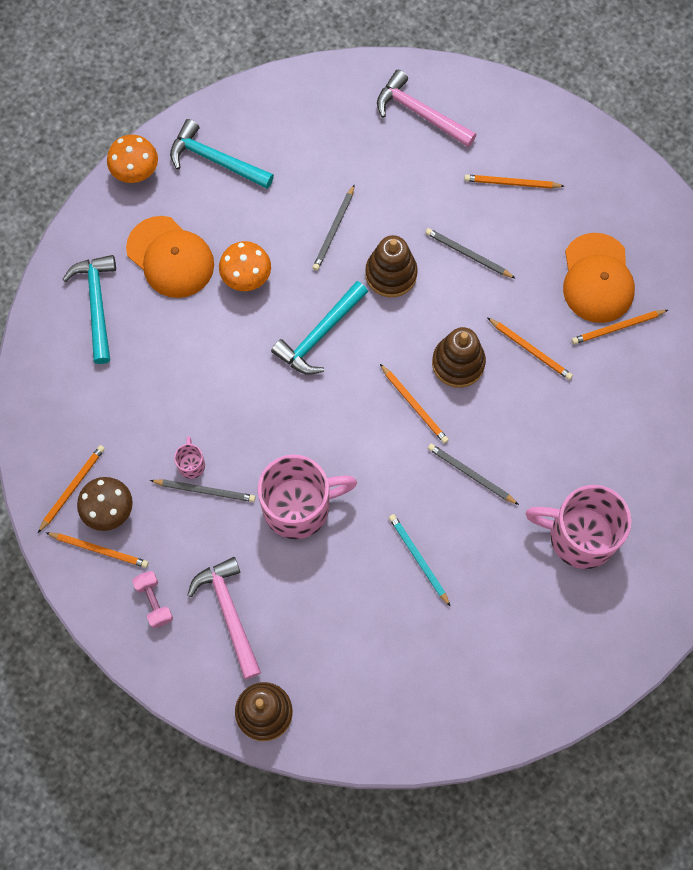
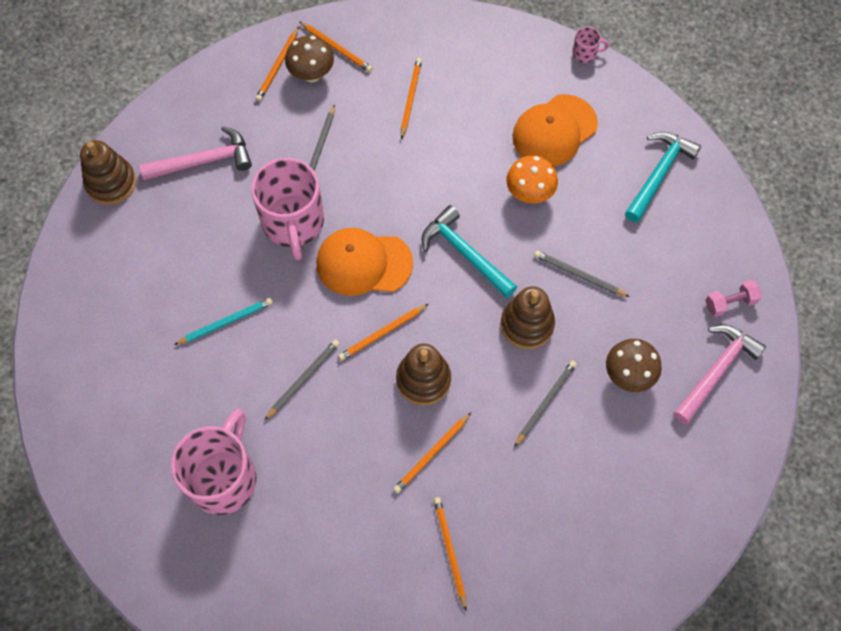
camera: 95 degrees right, 5 degrees down
turquoise hammer [63,255,116,364] -> none
orange mushroom [107,135,158,183] -> none
pink dumbbell [132,571,173,628] -> pink dumbbell moved to [706,279,762,317]
pink mug [174,436,205,479] -> pink mug moved to [572,27,610,63]
orange pencil [464,175,564,189] -> orange pencil moved to [401,58,422,139]
orange cap [563,233,635,323] -> orange cap moved to [316,228,413,296]
none -> brown mushroom [606,339,662,392]

